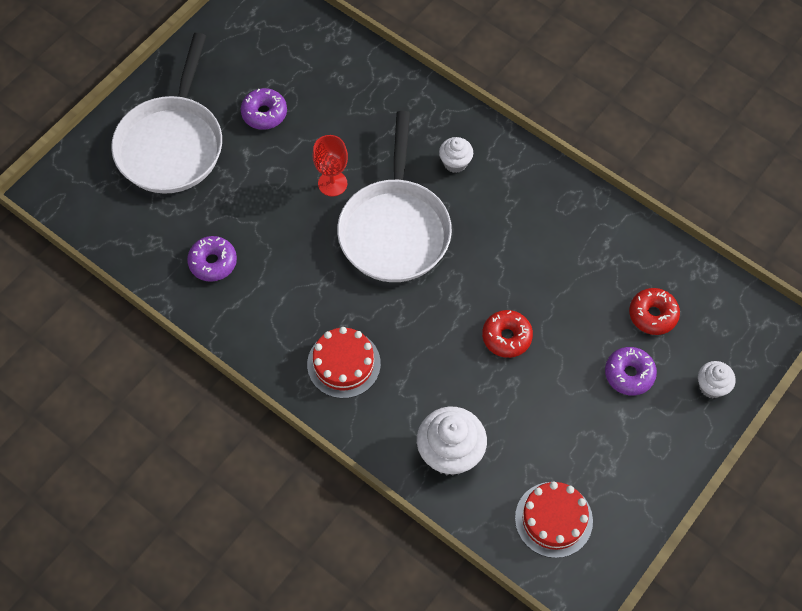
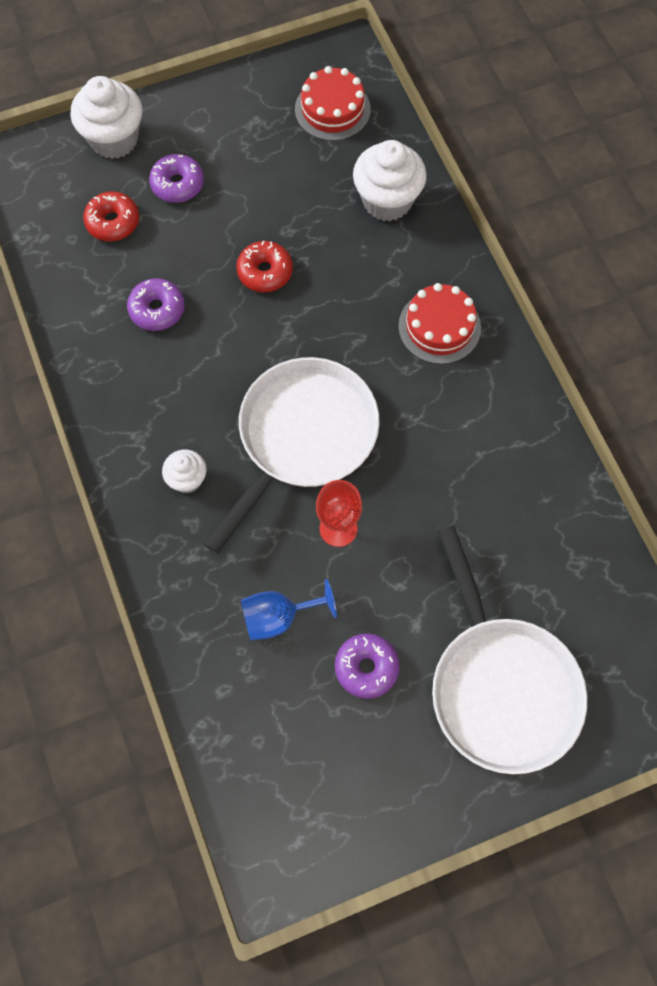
camera: 150 degrees left, 5 degrees up
white pan [111,33,222,194] -> white pan turned 120 degrees clockwise [432,525,587,774]
purple donut [187,236,237,282] -> purple donut moved to [127,278,185,331]
white cupcake [698,361,735,398] -> white cupcake [70,76,142,159], size x1.81
none -> blue goblet [241,579,337,641]

